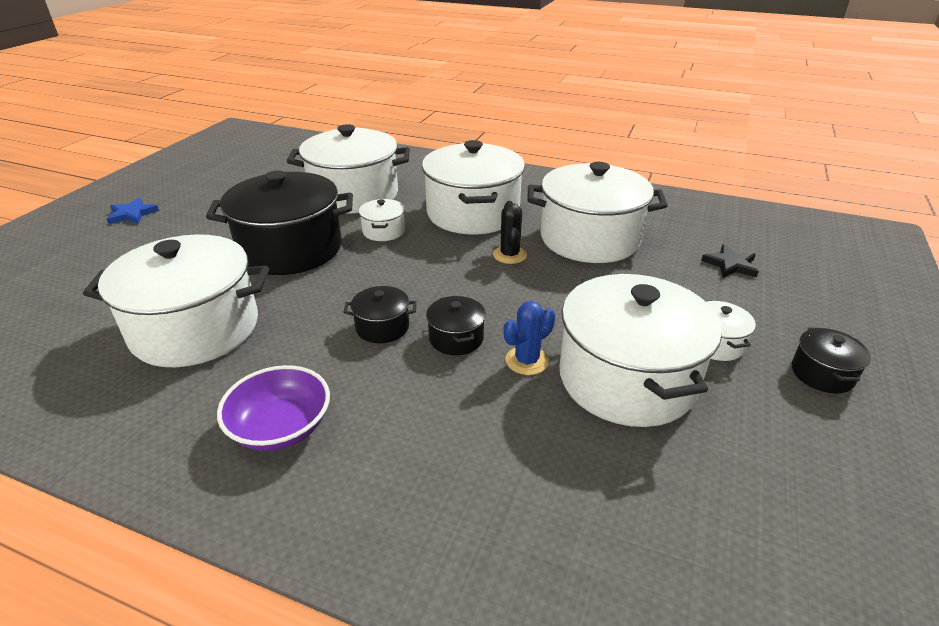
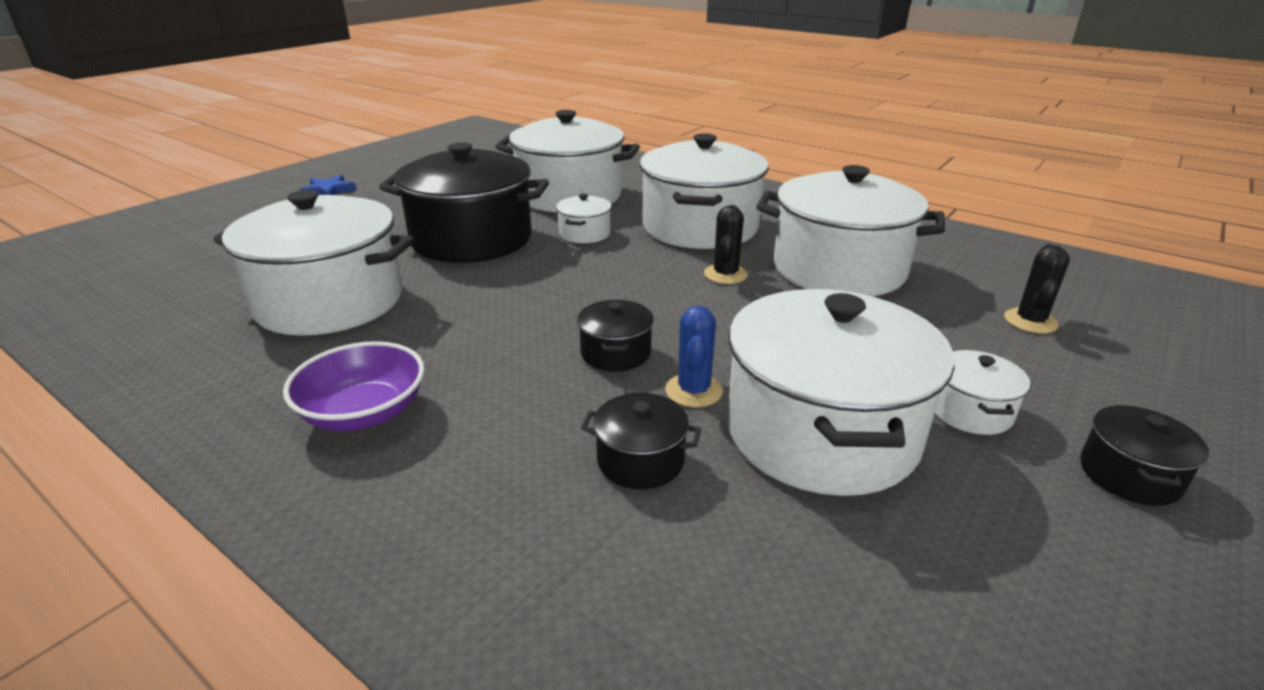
camera: 15 degrees right, 5 degrees down
black pot [343,286,417,343] -> black pot moved to [581,393,701,489]
blue cactus [503,301,555,375] -> blue cactus turned 60 degrees counterclockwise [665,306,723,407]
black star [701,244,759,278] -> black cactus [1004,244,1070,334]

